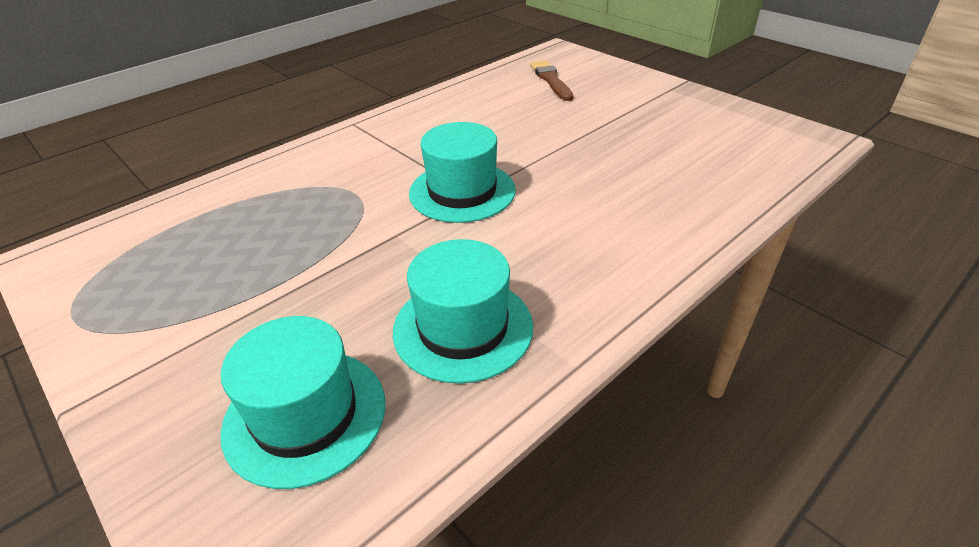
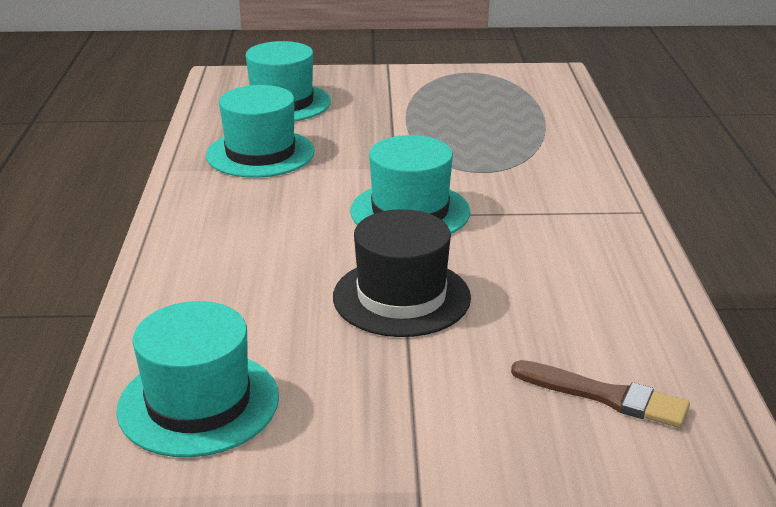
camera: 130 degrees right, 10 degrees down
none -> turquoise hat [116,301,279,457]
none -> black hat [333,209,471,337]

